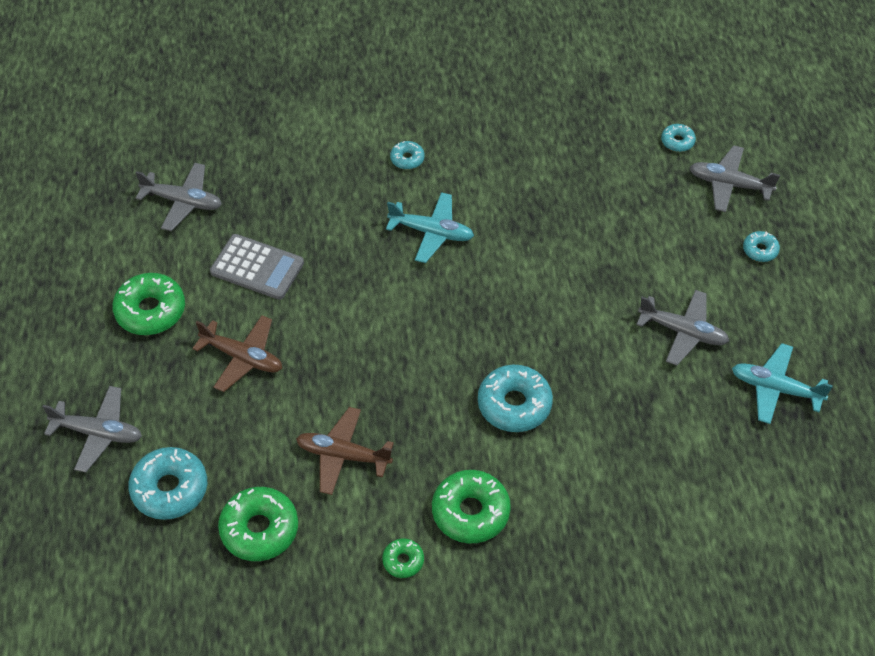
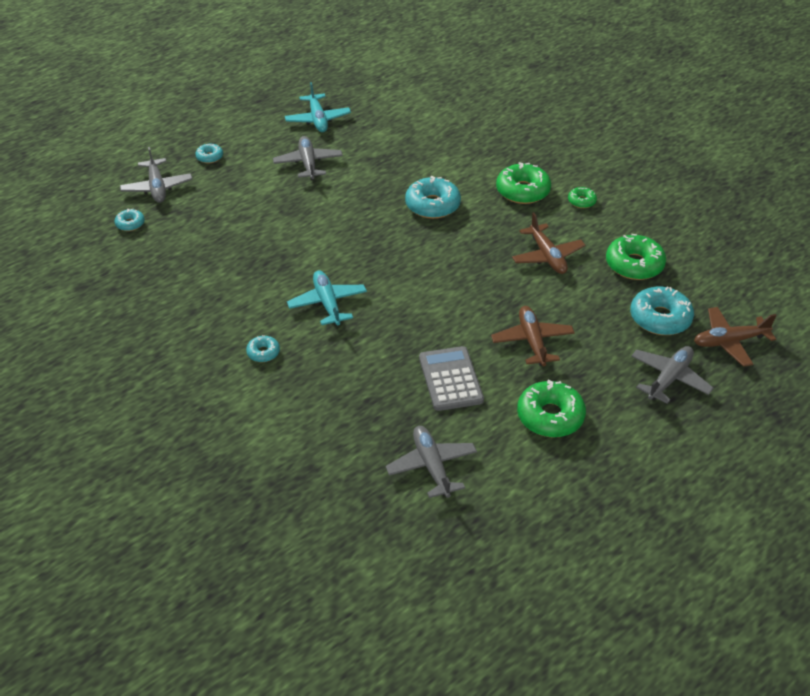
camera: 125 degrees left, 10 degrees down
grey plane [43,386,142,472] -> grey plane turned 60 degrees clockwise [631,346,714,404]
none -> brown plane [694,307,777,367]

